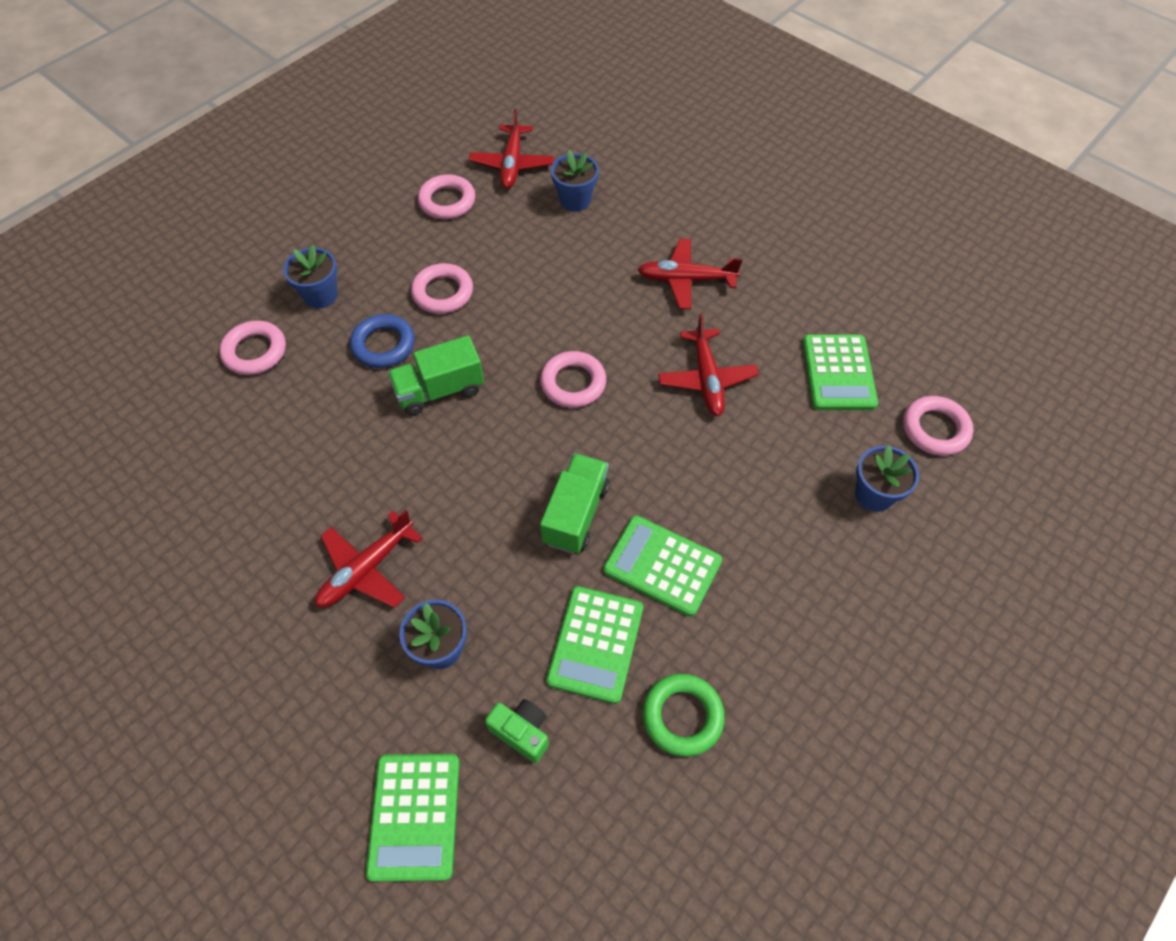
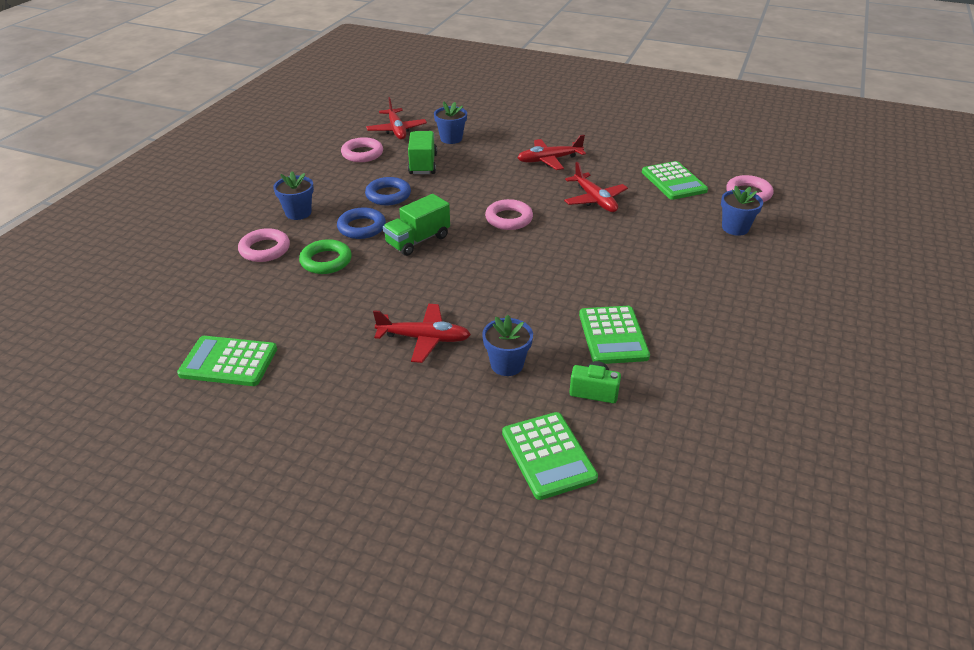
camera: 20 degrees left, 20 degrees down
red plane [315,510,423,608] -> red plane turned 105 degrees counterclockwise [373,304,471,363]
pink ring [411,263,473,314] -> blue ring [365,177,411,205]
green truck [540,453,610,554] -> green truck moved to [408,131,437,174]
green calculator [603,515,722,617] -> green calculator moved to [177,336,277,386]
green ring [642,674,725,757] -> green ring moved to [299,239,352,274]

